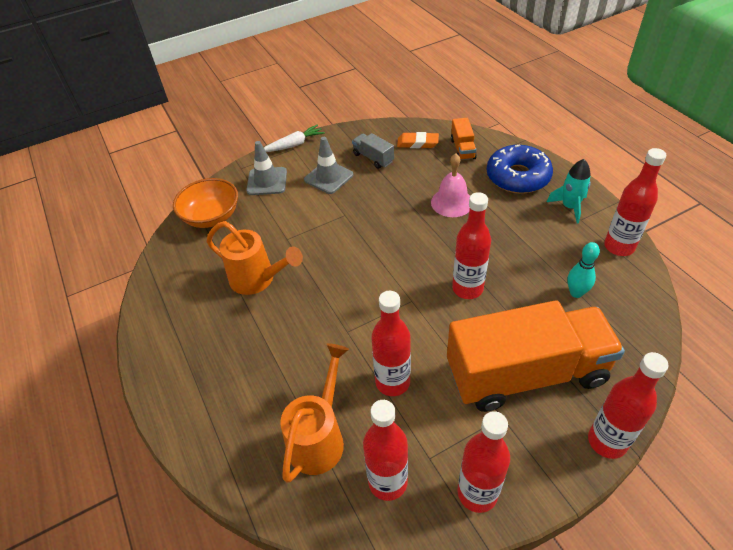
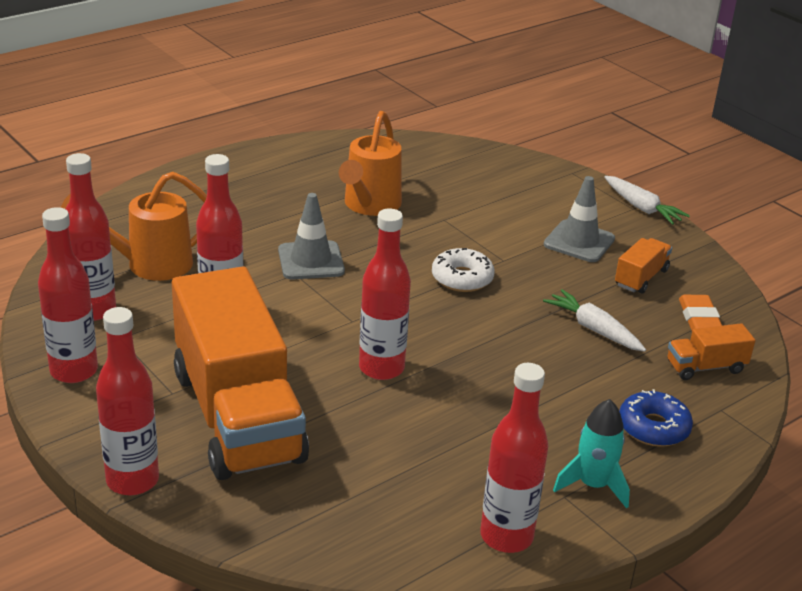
camera: 75 degrees right, 15 degrees down
orange bowl [173,178,238,228] -> none
grey traffic cone [246,141,287,195] -> grey traffic cone moved to [278,193,345,279]
orange watering can [280,343,349,483] -> orange watering can turned 150 degrees clockwise [61,172,207,281]
grey truck [352,133,394,169] -> orange truck [615,238,672,294]
pink bell [431,154,470,217] -> none
blue donut [486,144,553,194] -> blue donut [619,389,693,447], size x0.63
turquoise bowling pin [567,242,600,298] -> none
none -> white donut [432,248,495,292]
none -> white carrot [543,289,646,352]

